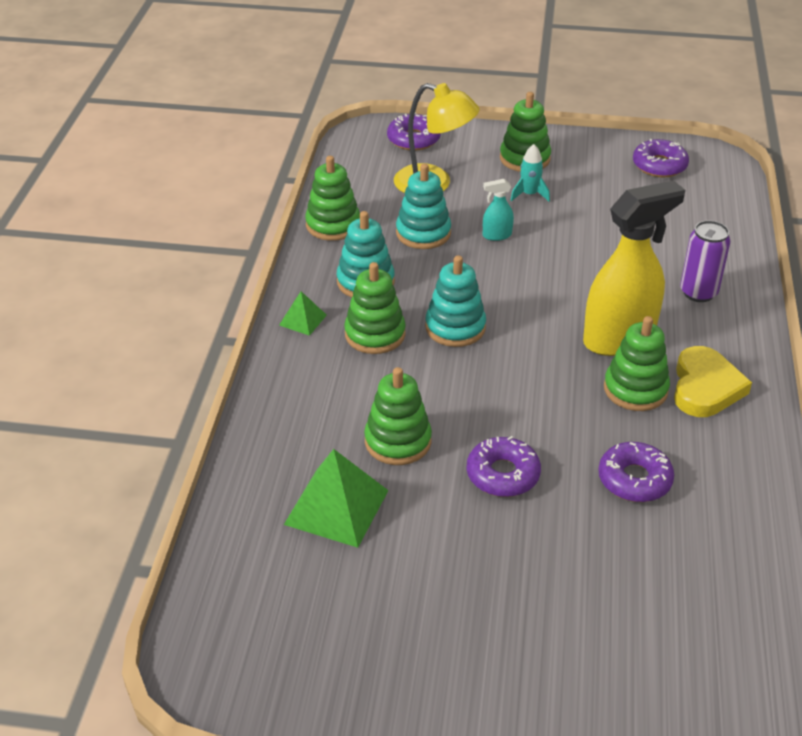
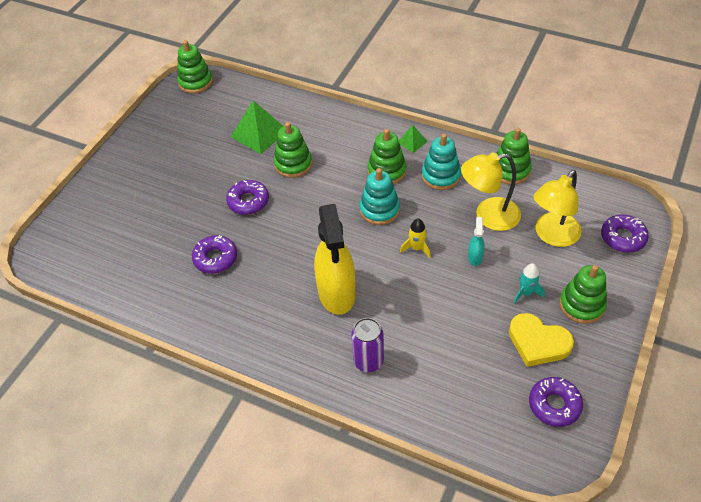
camera: 110 degrees right, 10 degrees up
turquoise stacking toy [396,164,451,249] -> yellow lamp [461,152,521,231]
green stacking toy [604,316,670,411] -> green stacking toy moved to [177,40,213,93]
yellow heart [674,346,752,417] -> yellow heart moved to [509,313,574,367]
none -> yellow rocket [400,218,431,258]

